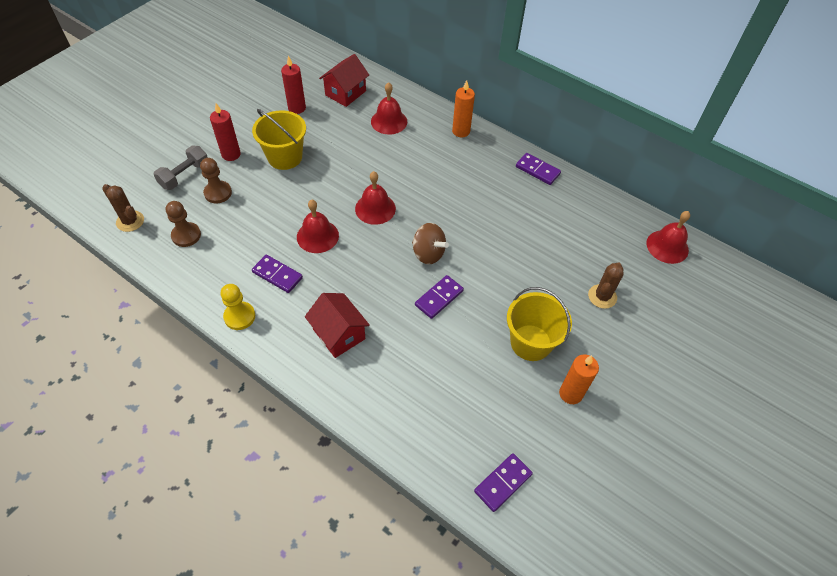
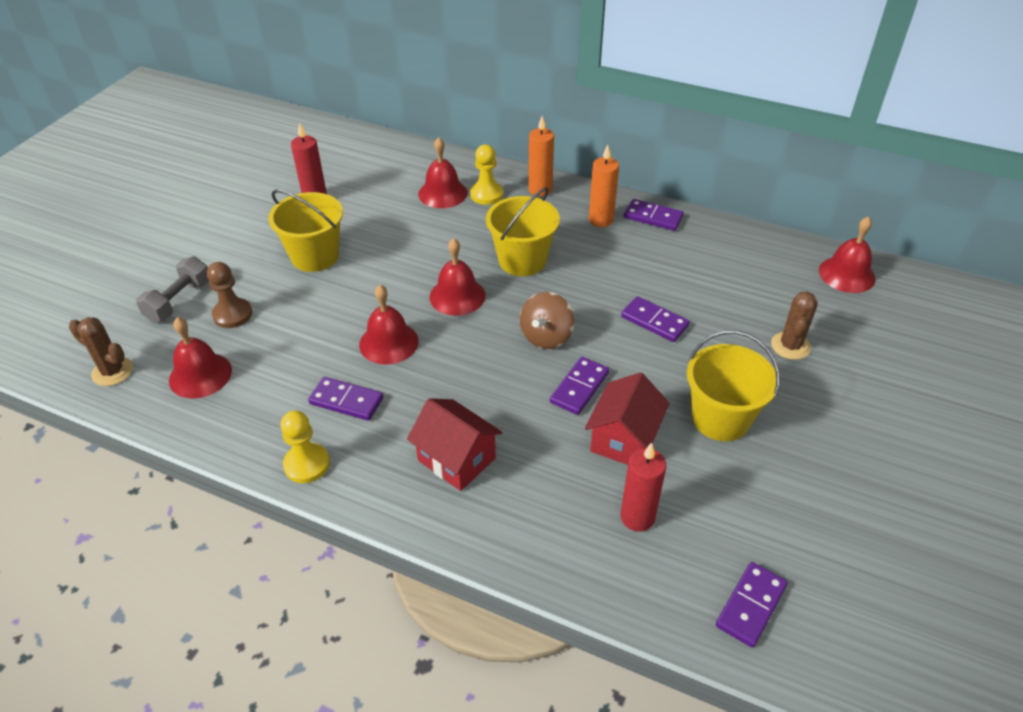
camera: 10 degrees left, 10 degrees down
brown pawn [166,201,201,247] -> red bell [169,317,232,399]
red candle [210,103,241,161] -> red candle moved to [620,442,666,532]
red house [319,54,369,107] -> red house moved to [585,372,670,465]
brown spinning top [412,223,449,265] -> brown spinning top turned 90 degrees clockwise [520,292,574,349]
orange candle [559,355,599,404] -> orange candle moved to [589,145,619,227]
none -> yellow pawn [470,144,503,205]
none -> yellow bucket [486,187,560,276]
none -> purple domino [621,296,690,342]

